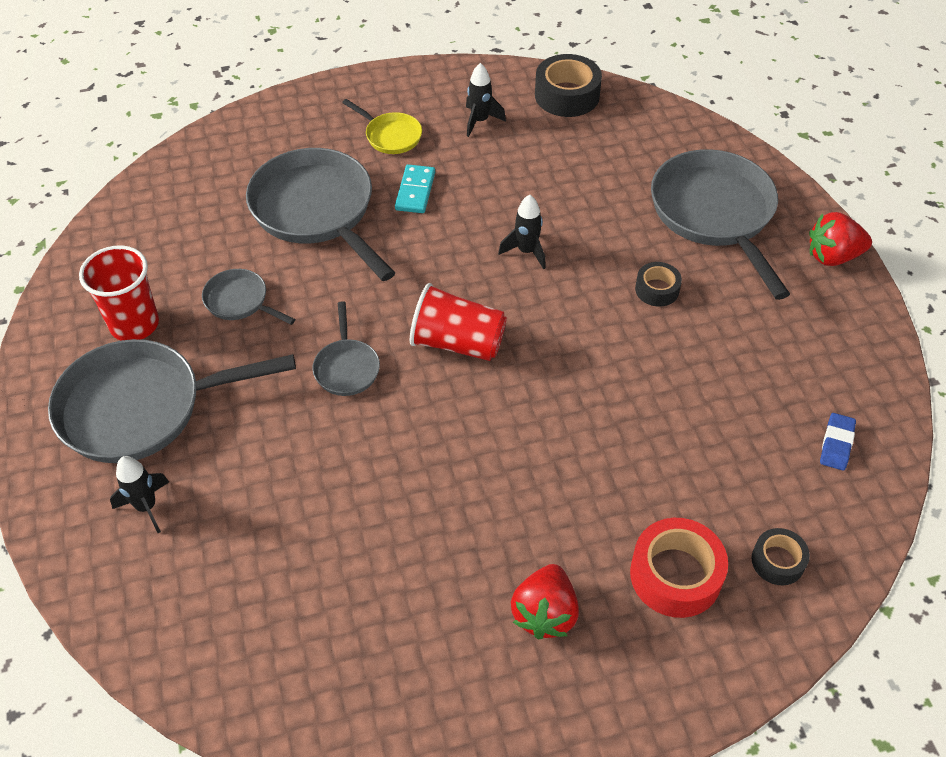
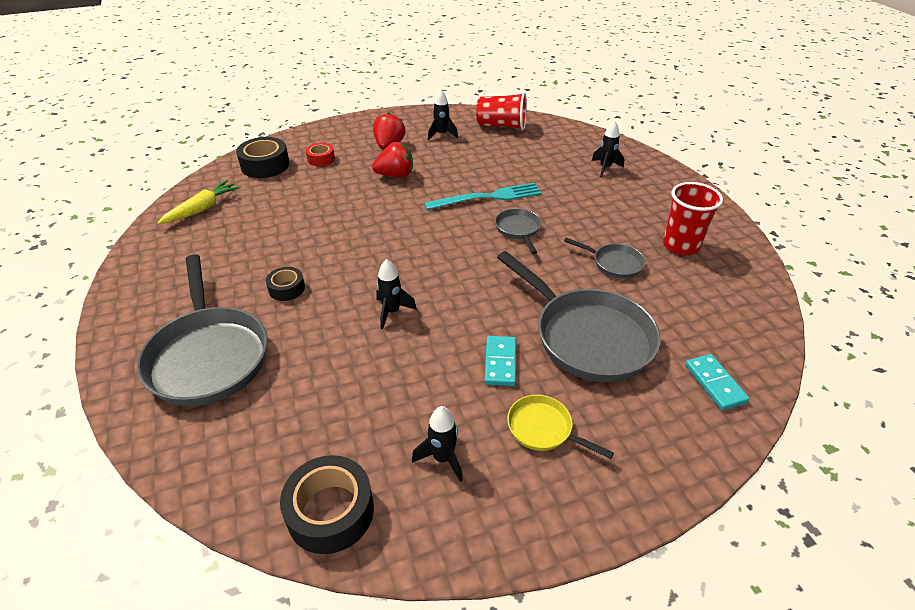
camera: 175 degrees right, 10 degrees down
grey pan [48,339,296,463] -> none
red cup [410,283,507,361] -> red cup moved to [476,92,527,130]
red tape [630,518,728,618] -> red tape [306,143,335,166], size x0.58
black tape [751,528,810,585] -> black tape [236,137,290,178], size x1.72
red strawberry [809,212,872,266] -> red strawberry moved to [372,142,413,177]
blue eraser [820,413,856,471] -> yellow carrot [157,180,241,224]
none -> turquoise fork [424,183,542,210]
none -> black rocket [428,90,458,140]
none -> turquoise domino [685,354,750,410]

